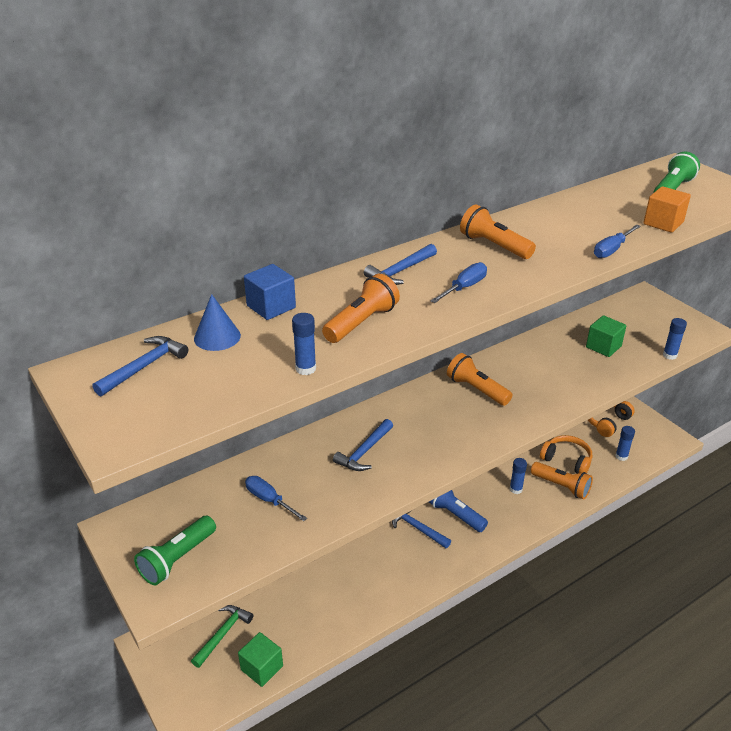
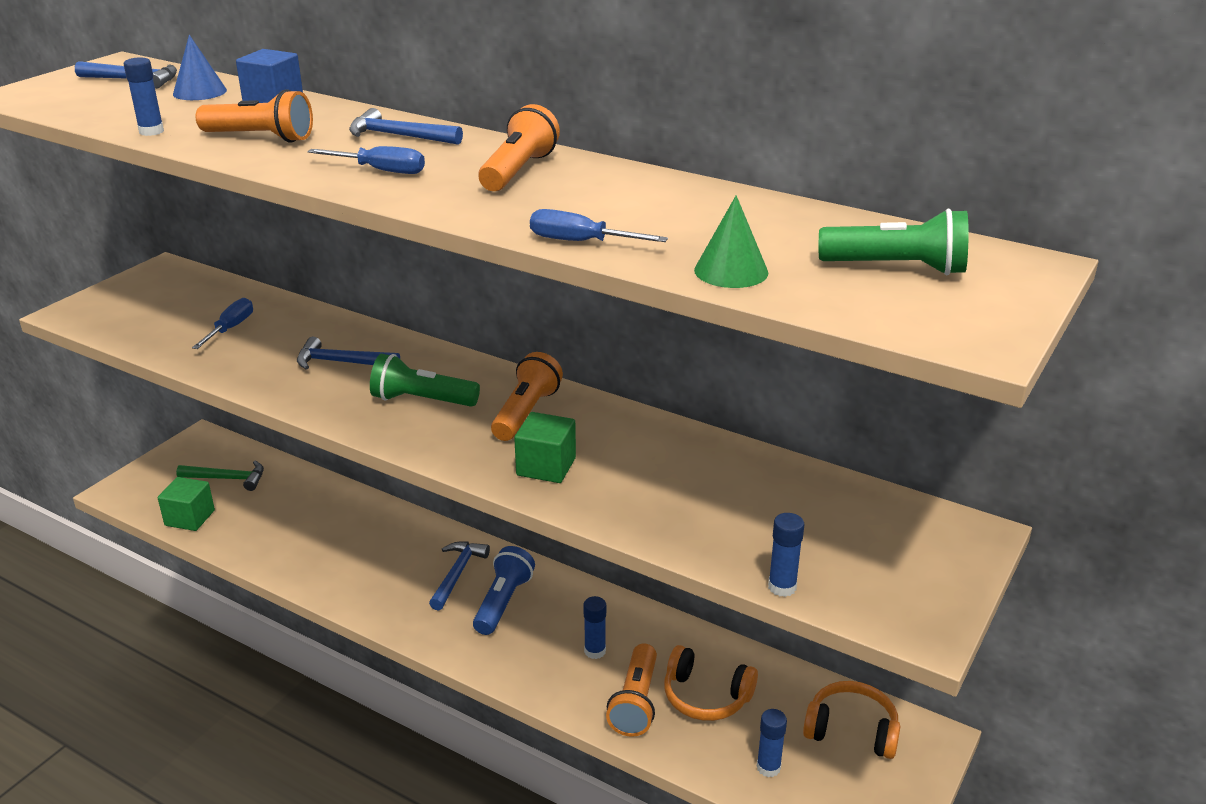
camera: 65 degrees right, 5 degrees down
green flashlight [134,516,216,585] -> green flashlight moved to [370,354,480,407]
orange headphones [540,435,592,474] -> orange headphones turned 105 degrees clockwise [664,645,758,721]
green cube [586,315,626,357] -> green cube moved to [514,412,576,483]
orange cube [643,186,691,233] -> green cone [694,195,768,288]

